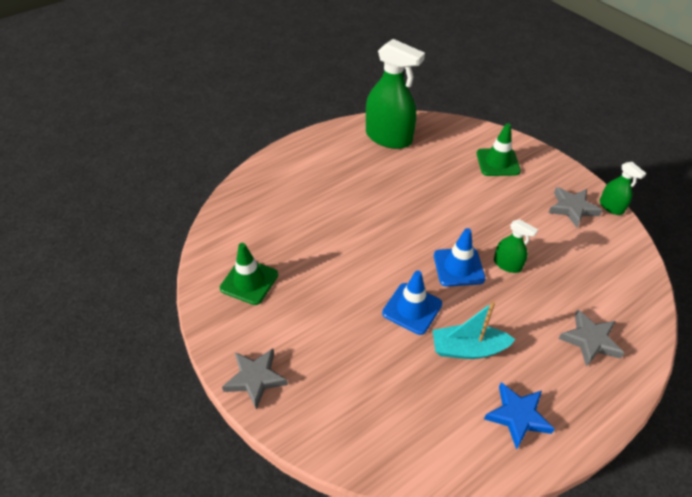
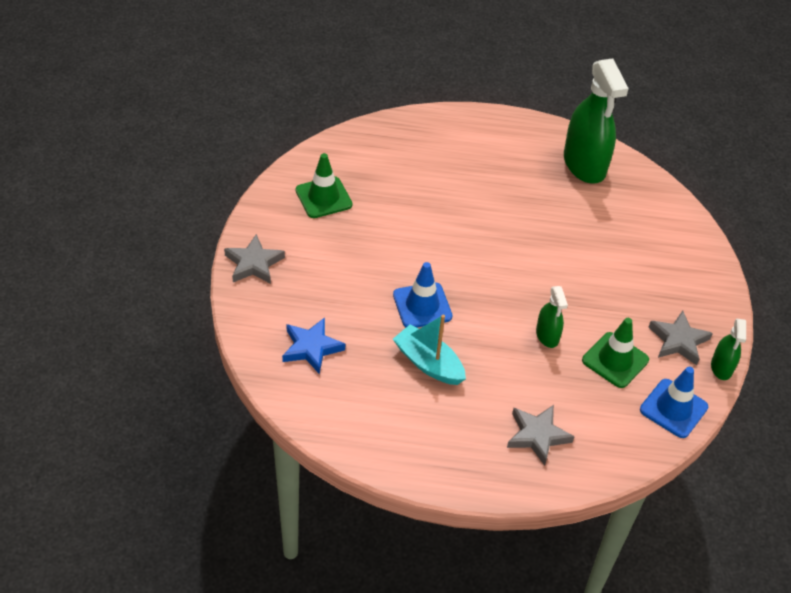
camera: 40 degrees right, 0 degrees up
blue traffic cone [434,228,485,287] -> blue traffic cone moved to [640,367,708,438]
green traffic cone [477,123,521,176] -> green traffic cone moved to [582,318,649,388]
blue star [484,382,555,450] -> blue star moved to [282,317,345,374]

